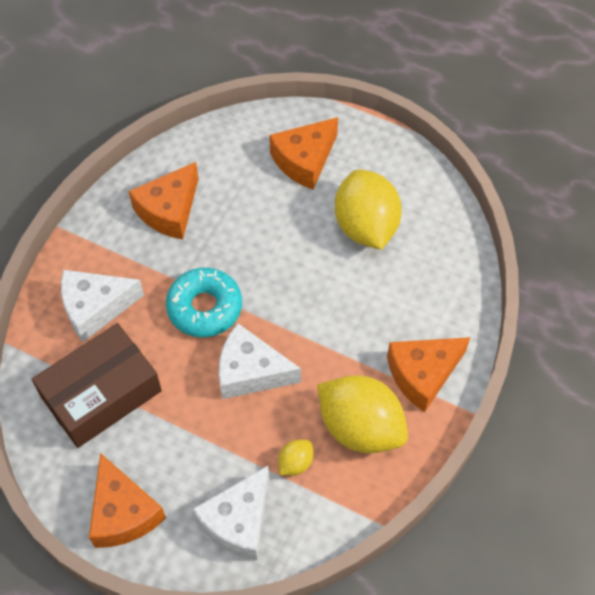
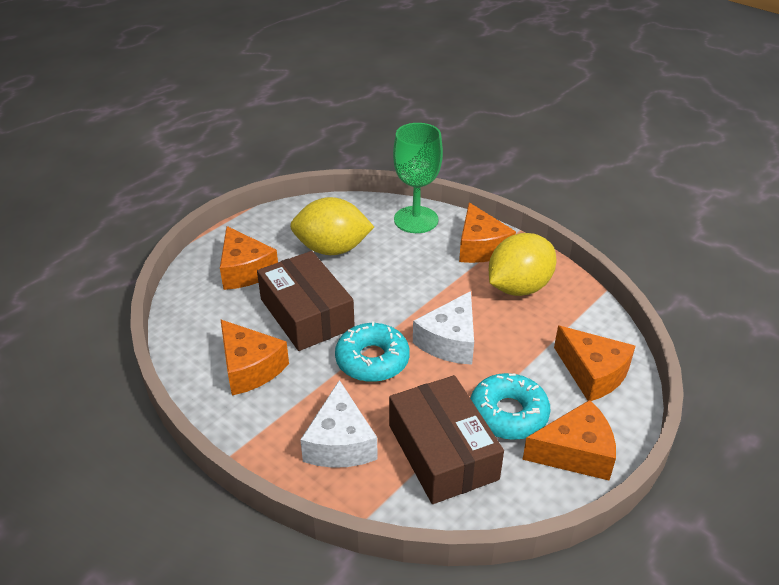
camera: 75 degrees left, 20 degrees down
white cheese [192,466,269,560] -> orange cheese [554,326,635,401]
yellow lemon [278,440,313,475] -> none
none -> brown box [257,251,355,351]
none -> green goblet [393,123,443,233]
none -> turquoise donut [470,373,550,440]

